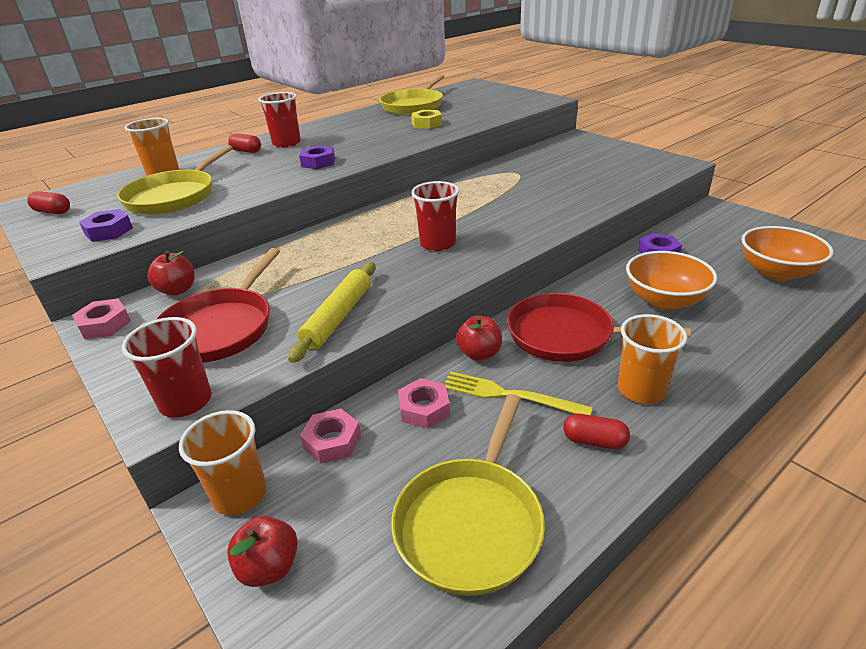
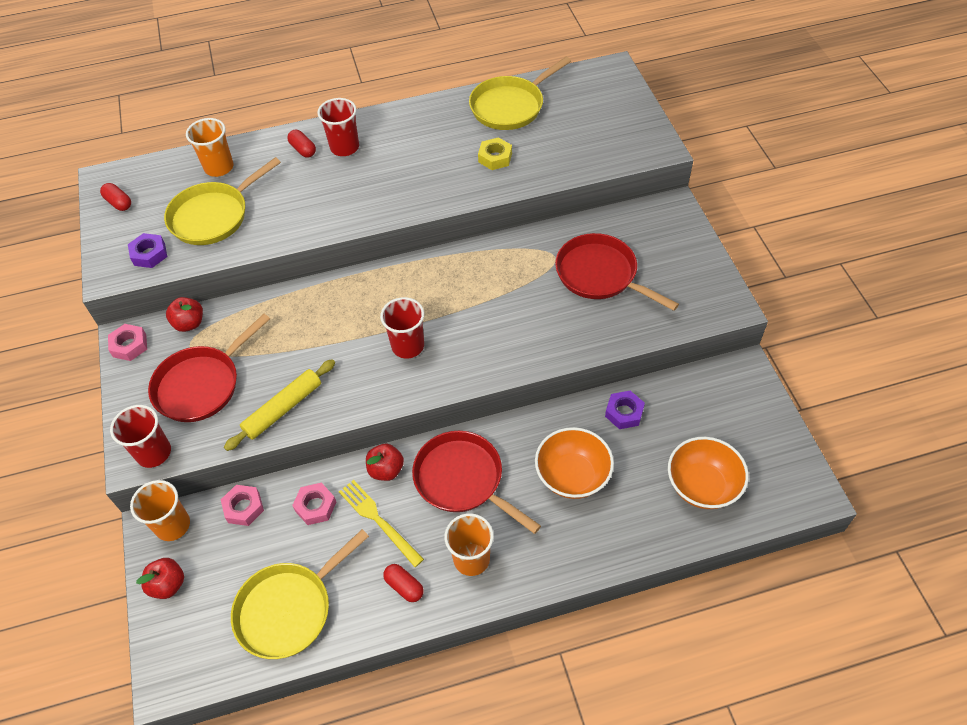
camera: 25 degrees right, 20 degrees up
purple nut [299,145,335,169] -> none
none -> red pan [555,233,679,311]

